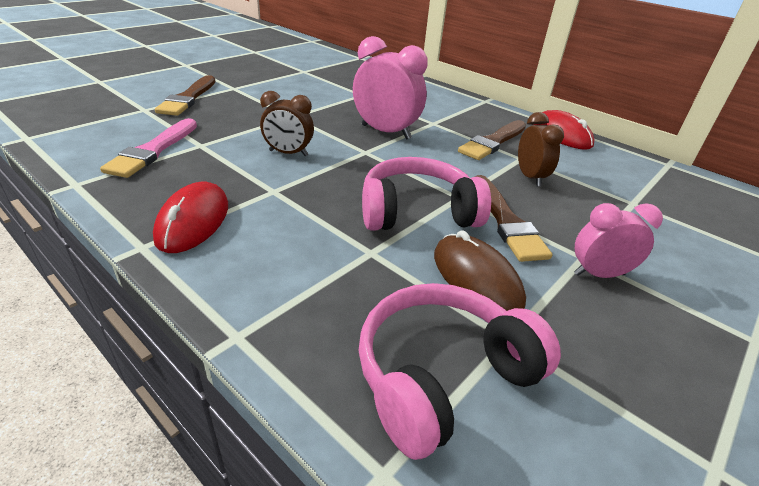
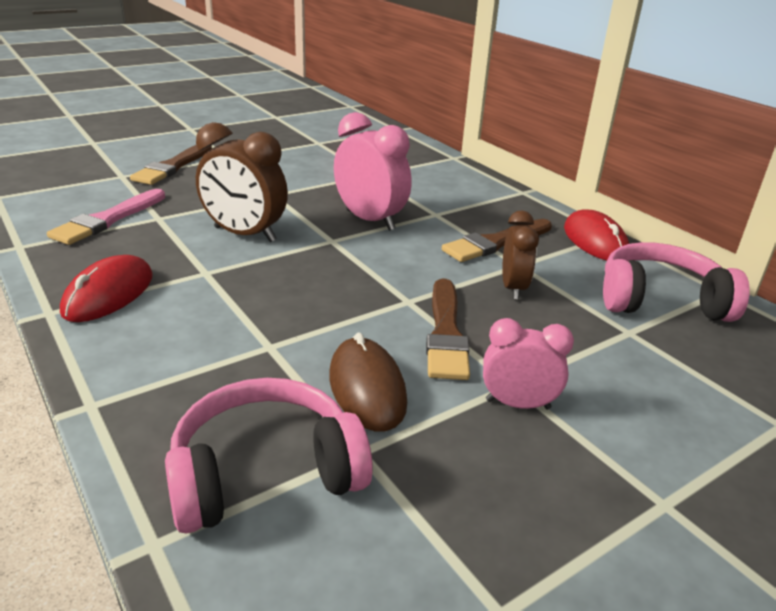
camera: 15 degrees right, 5 degrees down
brown clock [260,91,314,156] -> brown clock [196,122,288,242], size x1.59
pink headphones [362,157,491,231] -> pink headphones moved to [603,242,750,322]

